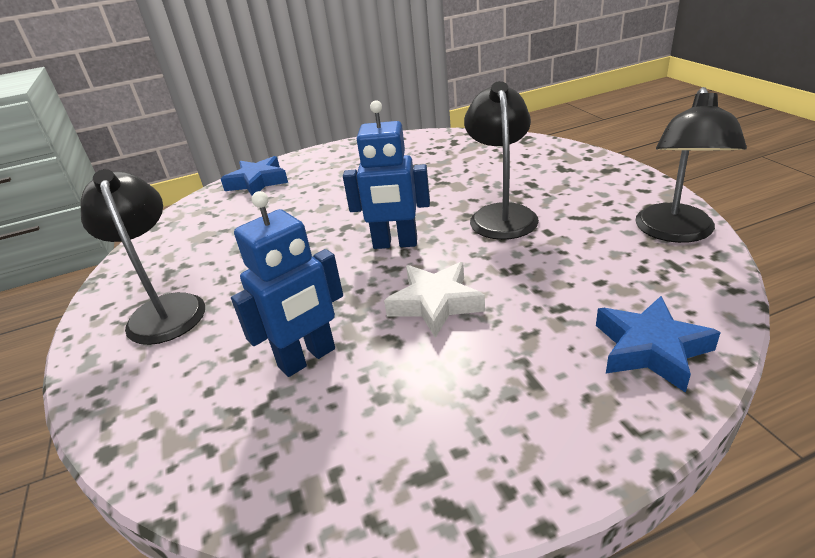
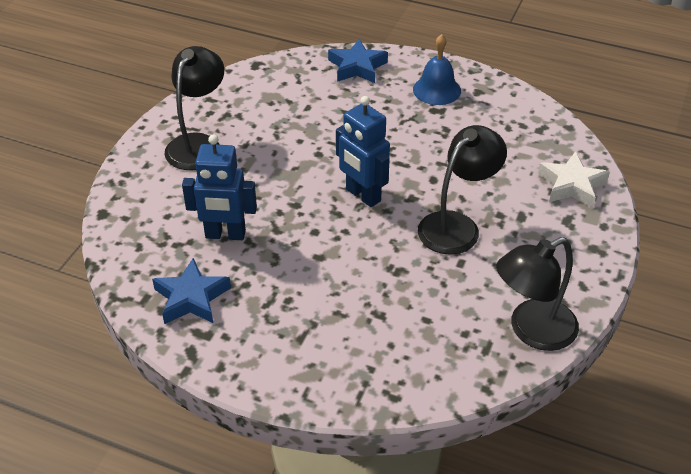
camera: 40 degrees right, 10 degrees up
white star [384,262,485,338] -> white star moved to [538,151,610,208]
blue star [596,296,721,393] -> blue star moved to [152,258,231,324]
none -> blue bell [413,34,461,105]

